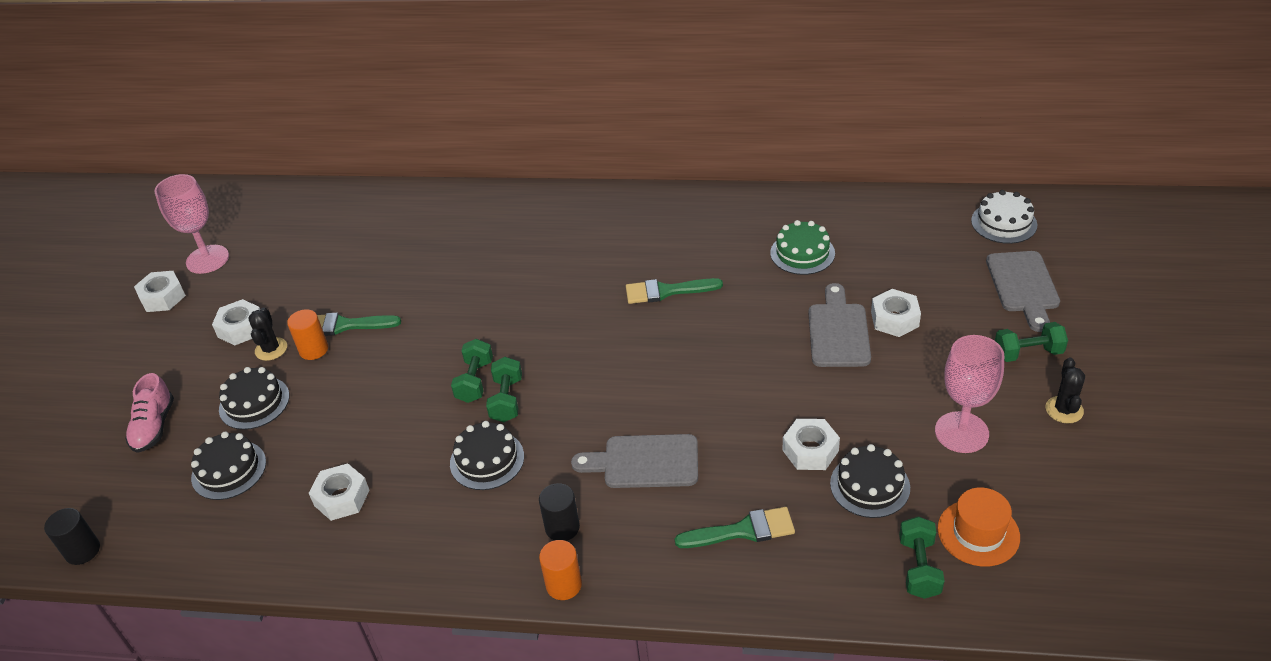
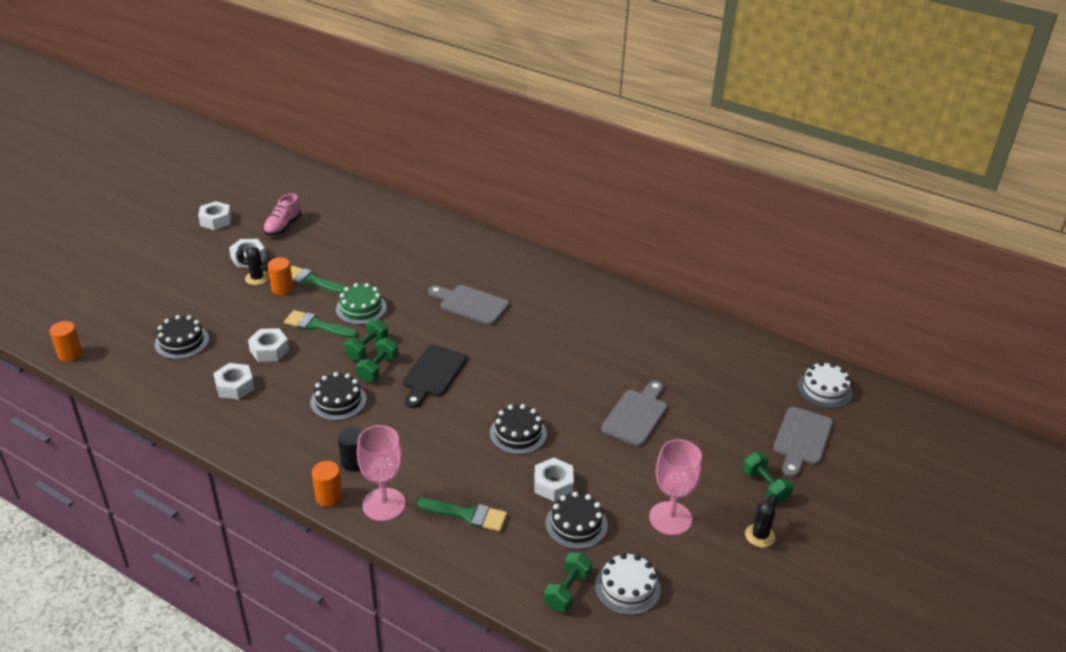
camera: 20 degrees right, 5 degrees down
black cylinder [44,508,100,565] -> orange cylinder [50,321,83,362]
pink shoe [125,373,174,453] -> pink shoe moved to [263,193,302,236]
pink goblet [154,174,229,274] -> pink goblet moved to [357,425,405,521]
black cake [219,367,290,430] -> black cake moved to [490,404,547,454]
black cactus [248,307,287,361] -> black cactus turned 75 degrees clockwise [236,247,271,285]
grey cutting board [571,434,698,488] -> grey cutting board moved to [428,285,509,325]
green brush [626,278,723,304] -> green brush moved to [284,310,357,338]
green cake [770,220,835,275] -> green cake moved to [336,283,387,325]
white nut [871,289,921,337] -> white nut moved to [248,328,289,362]
orange hat [938,487,1020,567] -> white cake [595,553,661,615]
green dumbbell [995,322,1068,362] -> green dumbbell turned 45 degrees clockwise [743,452,794,503]
none -> black cutting board [403,345,467,408]

